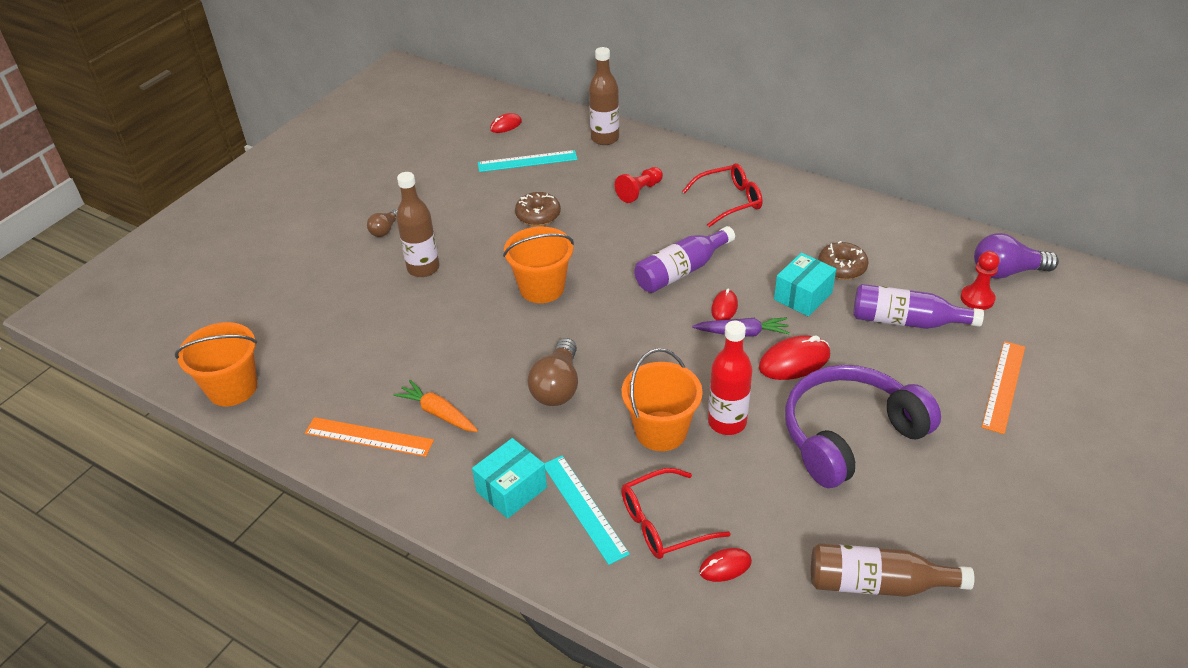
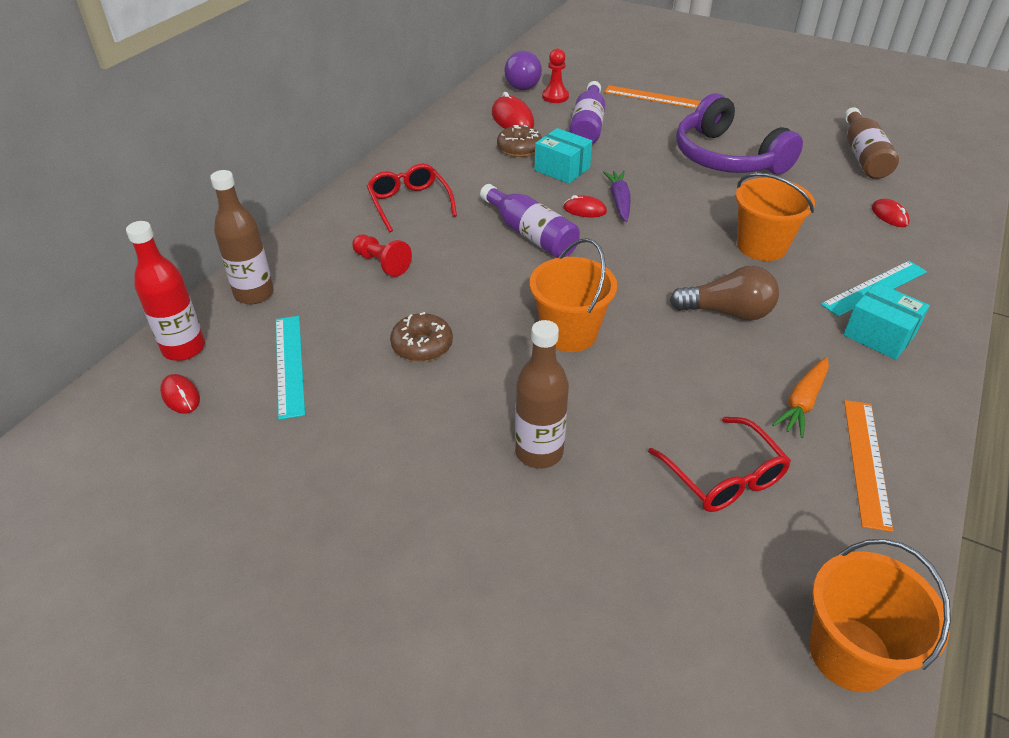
camera: 95 degrees left, 0 degrees up
brown light bulb [367,209,398,237] -> none
red glasses [621,468,731,559] -> red glasses moved to [648,417,791,512]
red bottle [708,321,752,435] -> red bottle moved to [126,221,205,361]
red mouse [759,335,830,380] -> red mouse moved to [492,92,534,129]

